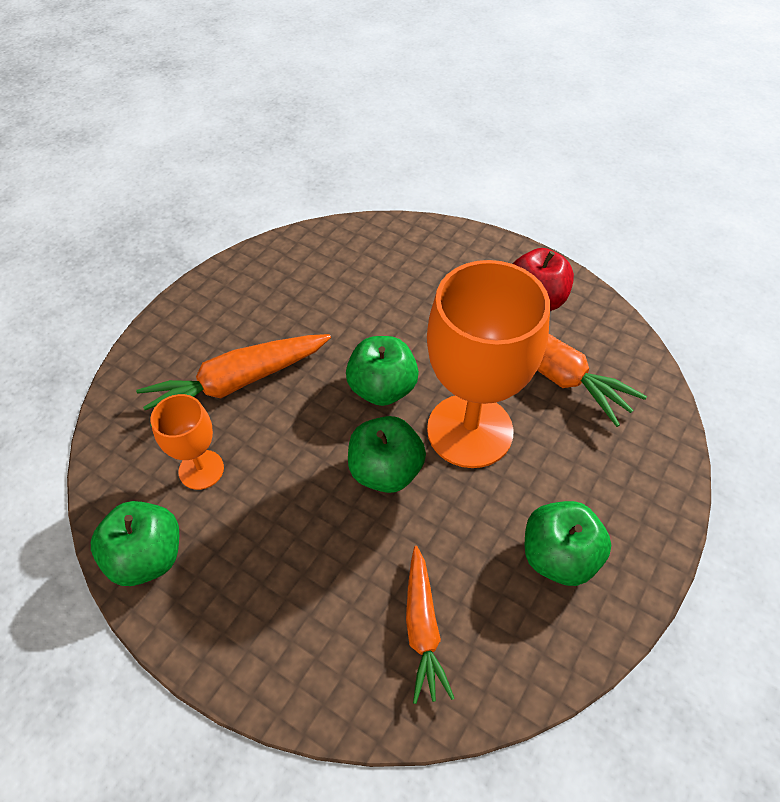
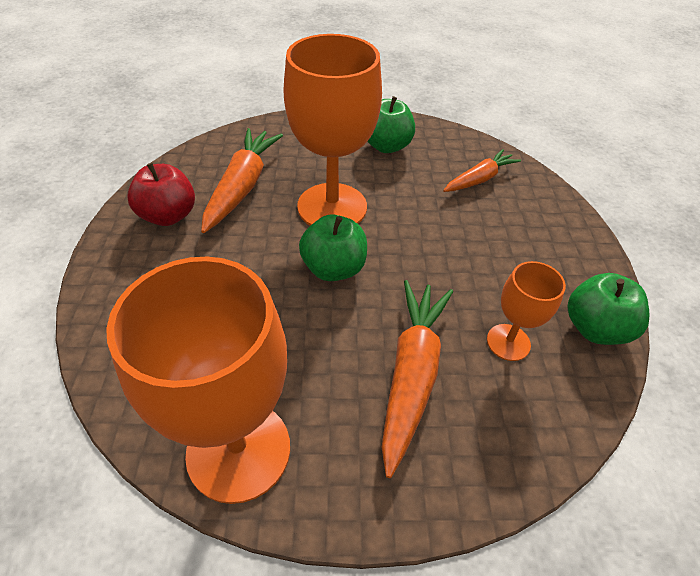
camera: 125 degrees left, 5 degrees down
orange carrot [136,334,331,427] -> orange carrot turned 105 degrees counterclockwise [382,280,453,478]
green apple [348,416,426,493] -> none
none -> orange goblet [106,257,290,504]

